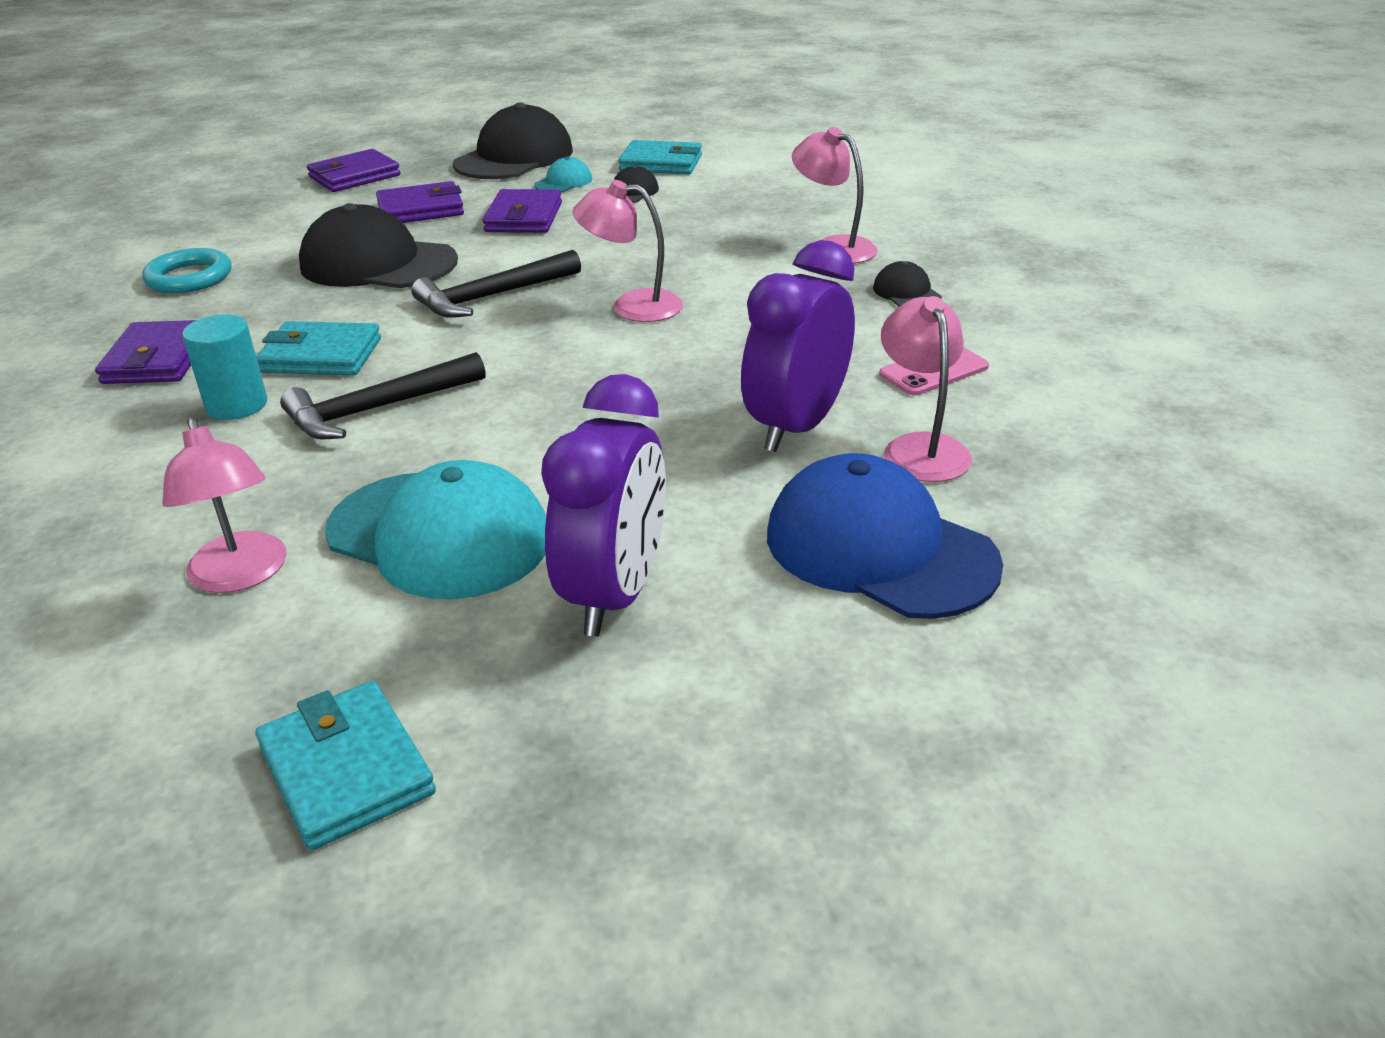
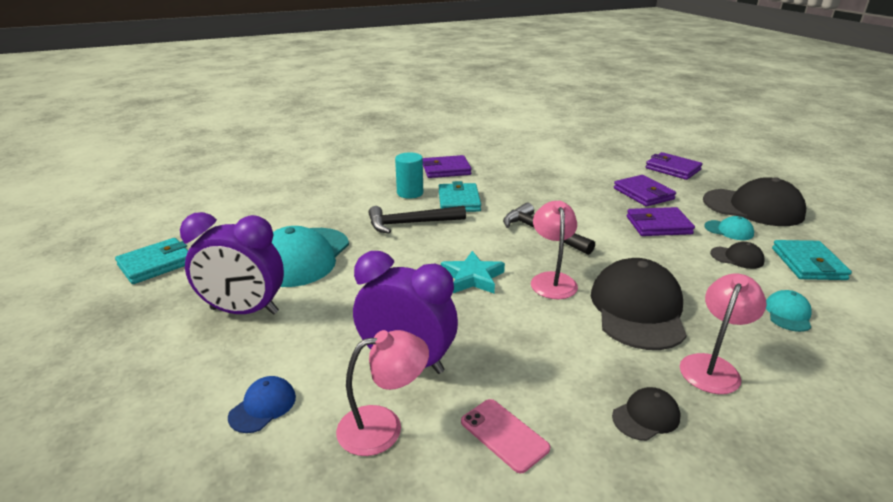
camera: 80 degrees right, 5 degrees down
turquoise ring [143,248,232,293] -> none
pink lamp [162,417,287,593] -> none
black hammer [280,352,486,439] -> black hammer turned 60 degrees counterclockwise [368,206,466,234]
black cap [299,203,458,288] -> black cap moved to [591,258,687,350]
blue cap [767,453,1003,619] -> blue cap [228,376,296,433], size x0.46
none -> turquoise star [441,251,505,293]
none -> turquoise cap [766,290,812,332]

